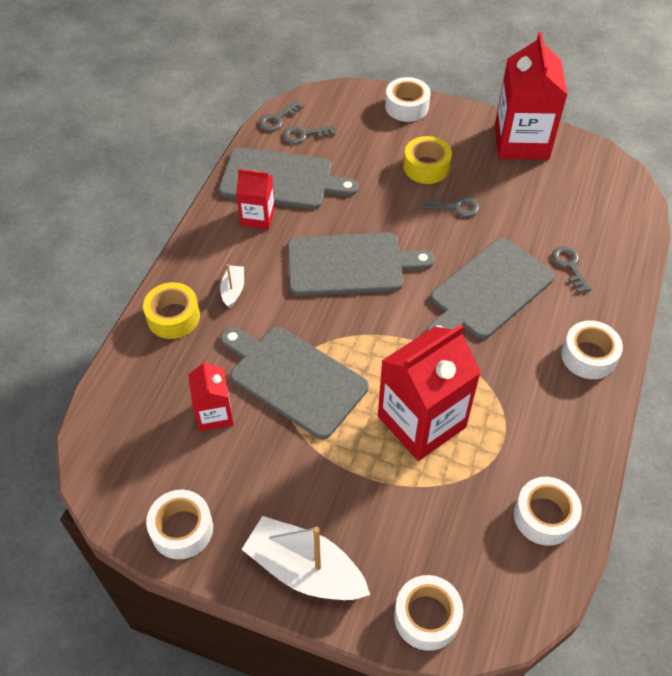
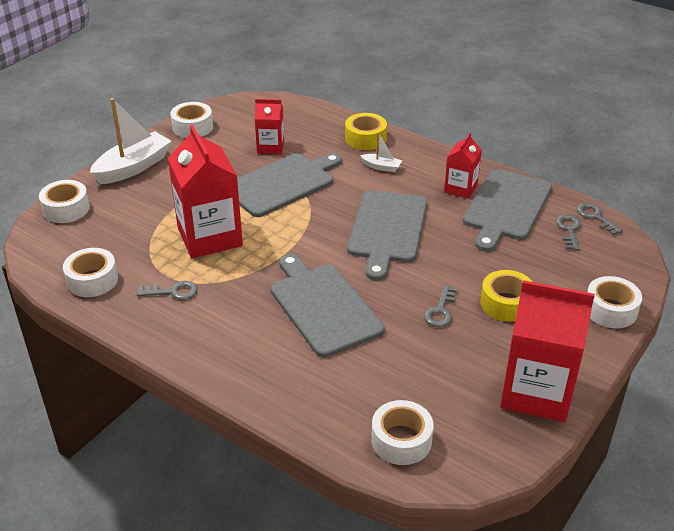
camera: 105 degrees right, 15 degrees down
grey key [552,246,592,293] -> grey key moved to [137,281,198,300]
white tape [561,320,623,379] -> white tape moved to [371,400,434,465]

